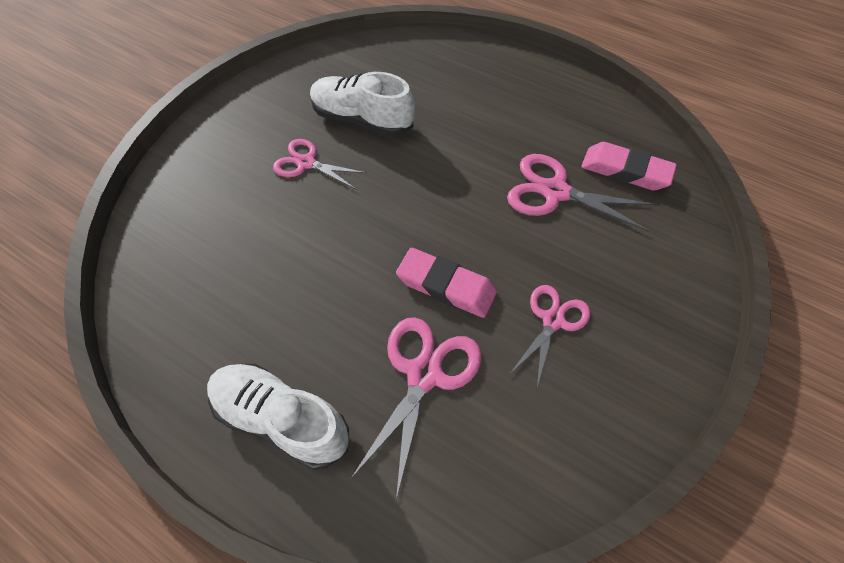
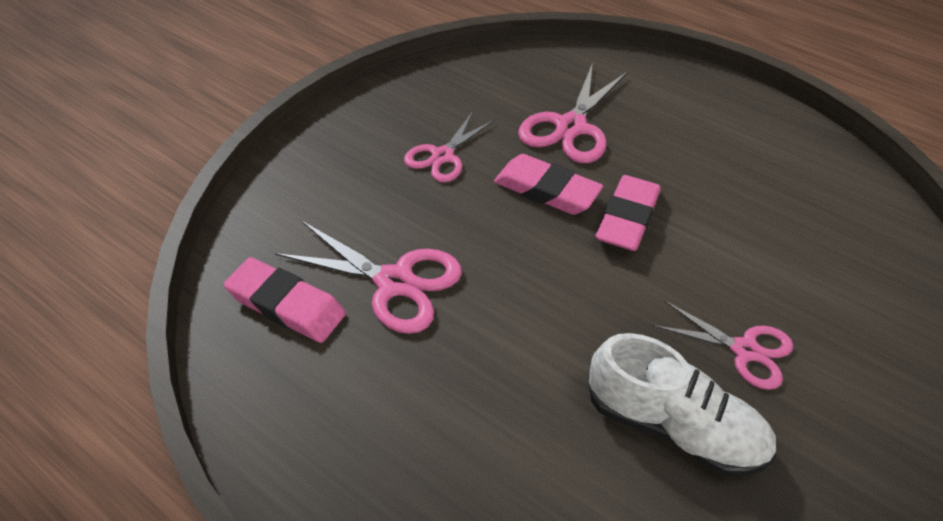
camera: 175 degrees left, 10 degrees down
white shoe [207,364,349,470] -> none
none -> pink eraser [596,175,661,251]

